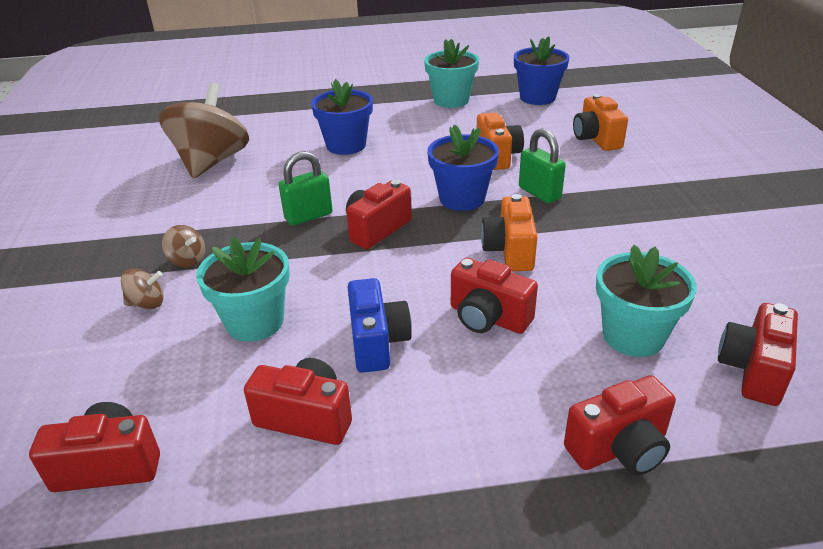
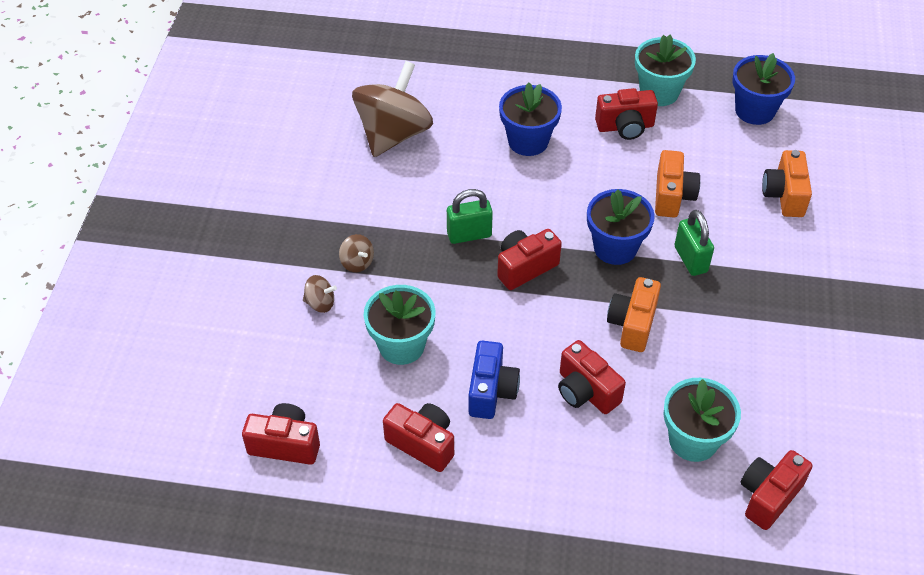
camera: 15 degrees right, 15 degrees up
red camera [564,375,676,476] -> red camera moved to [595,88,658,140]

